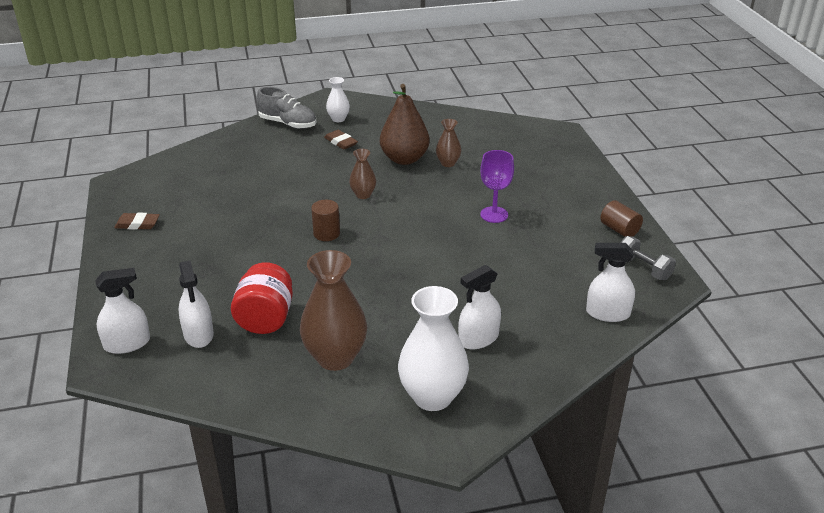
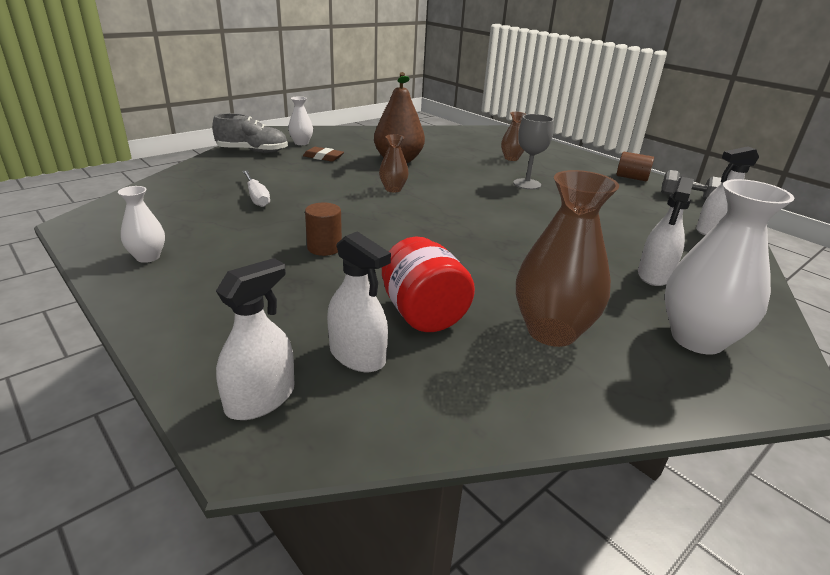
camera: 30 degrees left, 5 degrees down
brown eraser [114,213,160,230] -> white vase [118,186,165,263]
brown cylinder [311,200,340,241] -> brown cylinder moved to [305,203,342,256]
brown vase [436,119,461,167] -> brown vase moved to [501,112,526,161]
purple goblet [480,150,514,223] -> grey goblet [513,114,554,190]
none -> white screwdriver [243,170,270,207]

